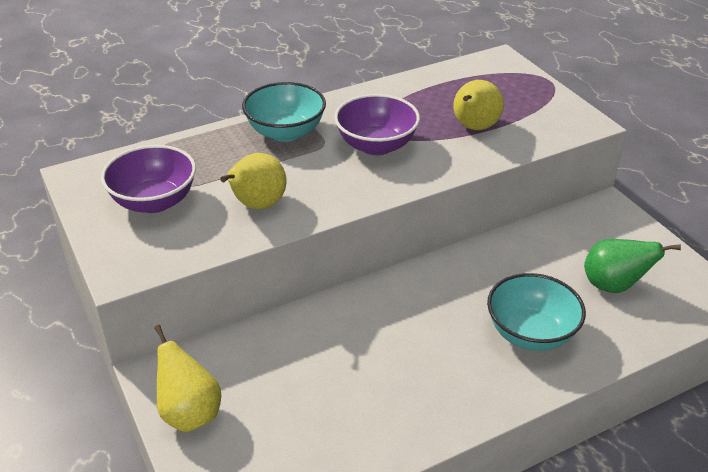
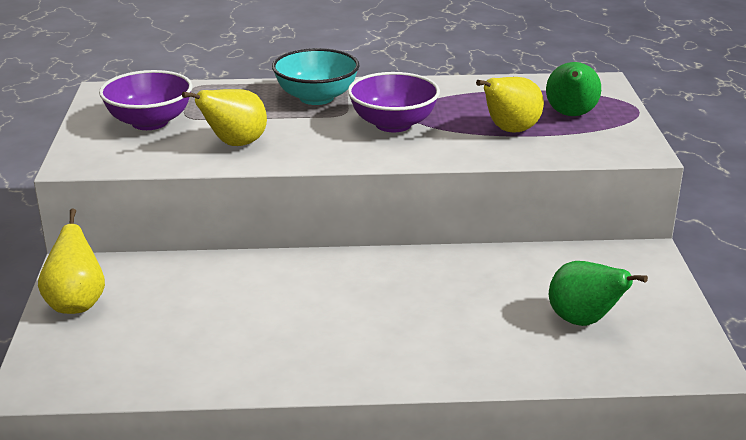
camera: 25 degrees right, 10 degrees down
turquoise bowl [487,273,586,351] -> none
none -> green pear [546,62,601,116]

